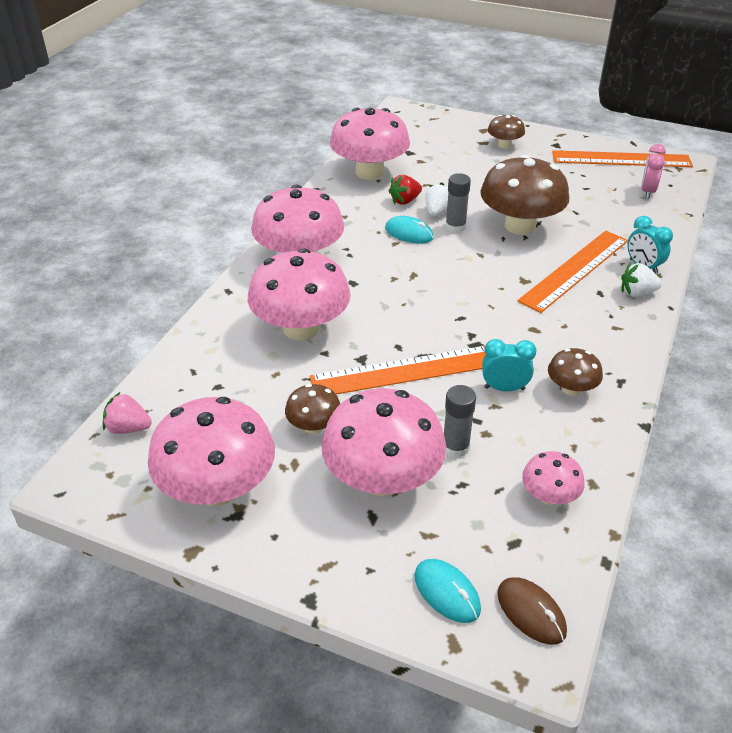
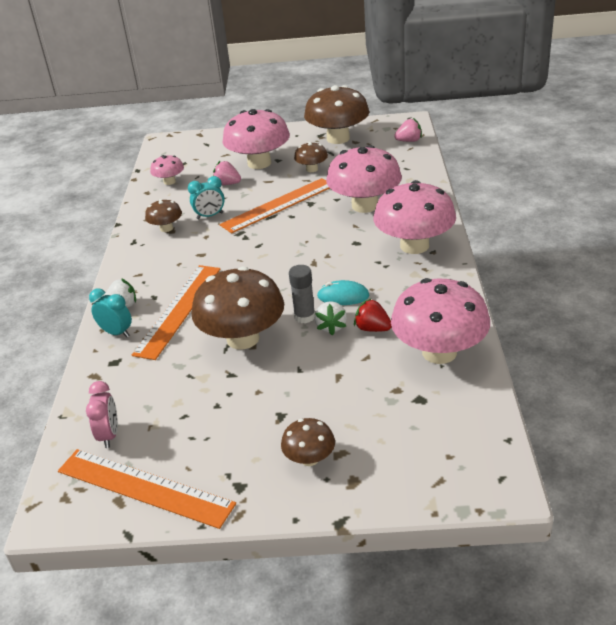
camera: 160 degrees right, 5 degrees down
pink mushroom [148,397,275,506] -> brown mushroom [304,85,369,144]
red strawberry [388,175,422,205] -> red strawberry turned 90 degrees counterclockwise [354,298,392,332]
turquoise mouse [414,559,481,623] -> none
grey glue stick [444,385,476,458] -> pink strawberry [213,161,241,185]
brown mouse [497,577,567,645] -> none
orange ruler [552,150,693,167] -> orange ruler turned 45 degrees clockwise [58,449,236,529]

